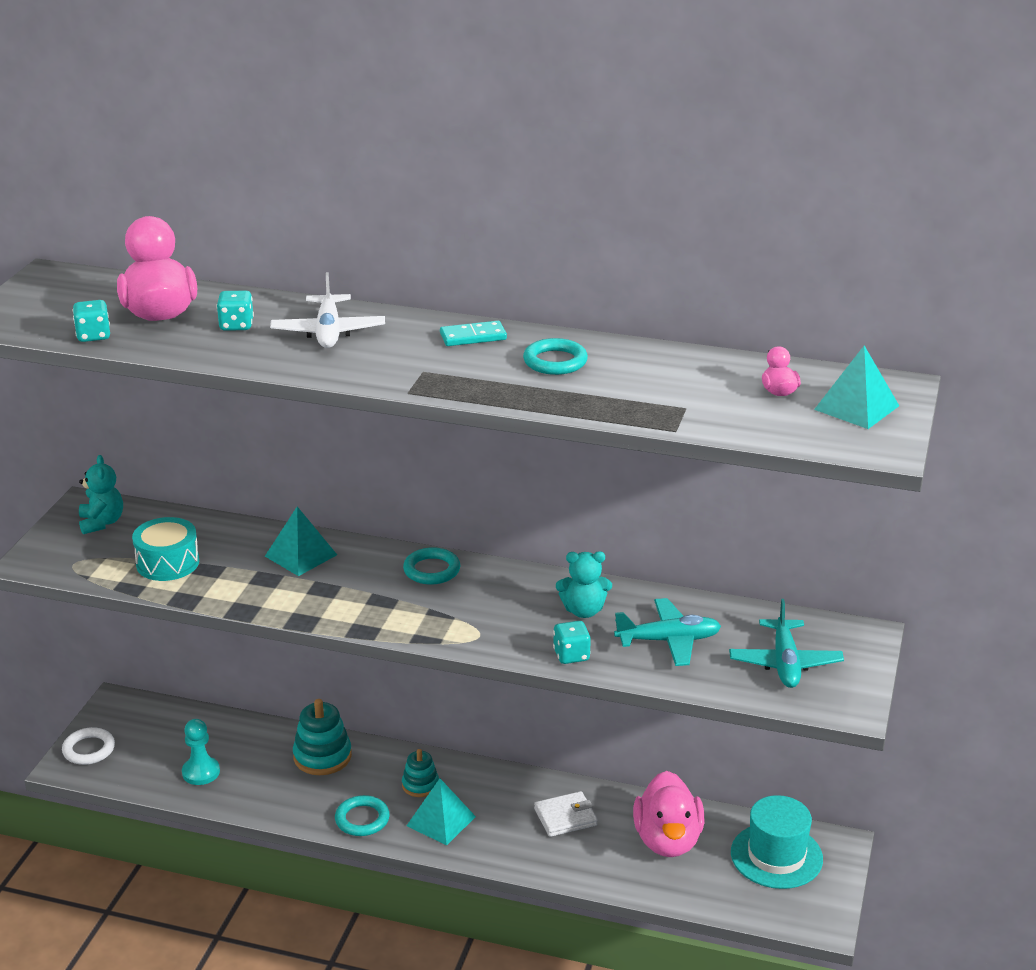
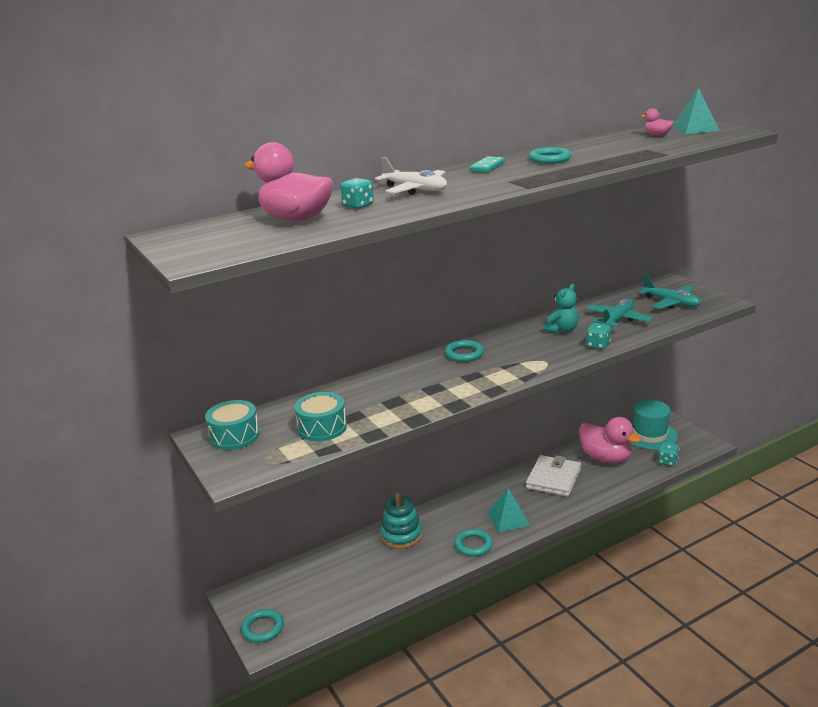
camera: 45 degrees left, 5 degrees down
white ring [62,727,115,765] -> turquoise ring [241,609,284,643]
turquoise dice [73,300,110,342] -> turquoise dice moved to [658,442,680,466]
turquoise teddy bear [79,455,123,534] -> turquoise drum [205,400,260,450]
turquoise pawn [182,719,220,785] -> none
turquoise pyramid [265,507,337,576] -> none
turquoise stacking toy [402,749,439,797] -> none
white wallet [534,791,597,837] -> white wallet [526,455,581,497], size x1.53

